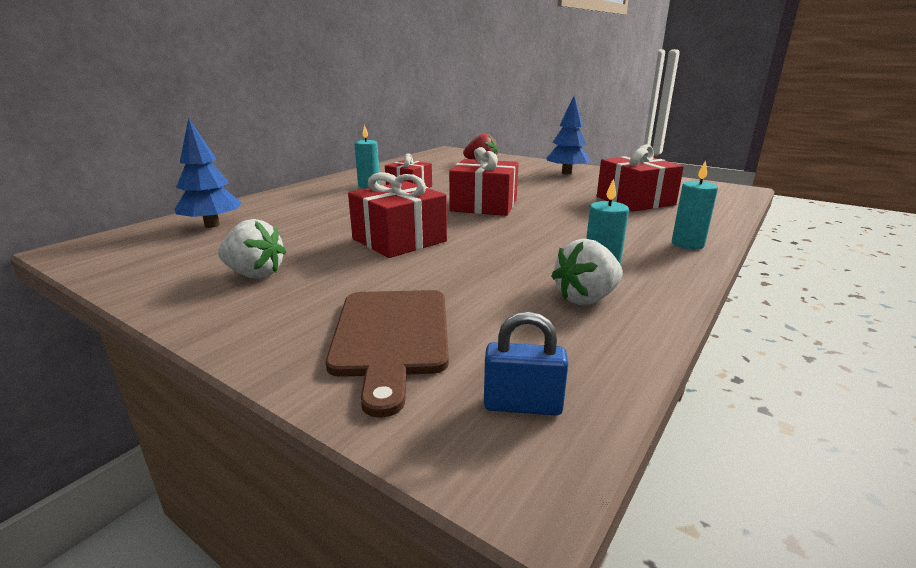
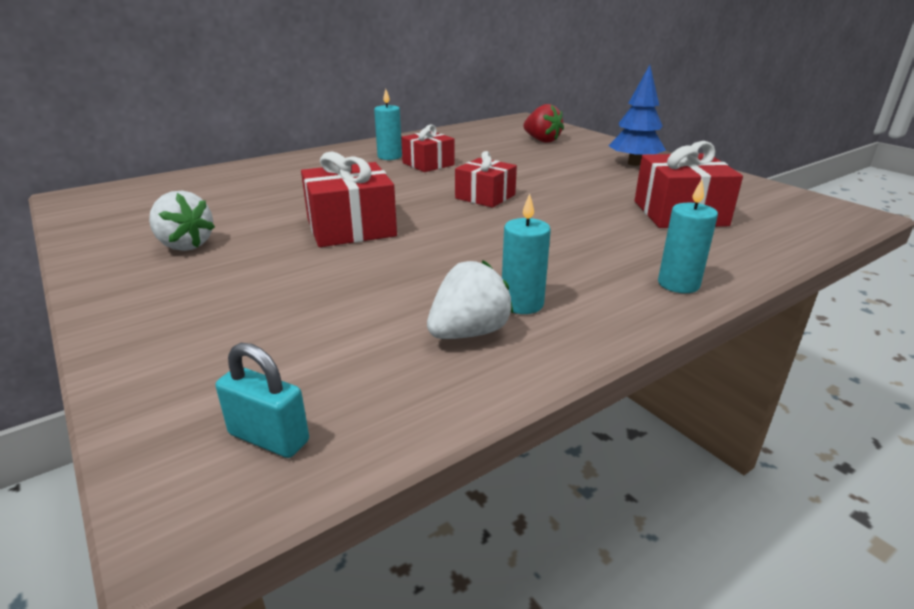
camera: 20 degrees right, 5 degrees up
blue tree [175,117,242,228] -> none
brown cutting board [326,290,449,418] -> none
red gift [449,147,519,216] -> red gift [455,151,517,208], size x0.66
blue padlock [484,312,568,416] -> turquoise padlock [216,343,309,458]
white strawberry [551,238,623,305] -> white strawberry turned 150 degrees clockwise [427,260,514,339]

